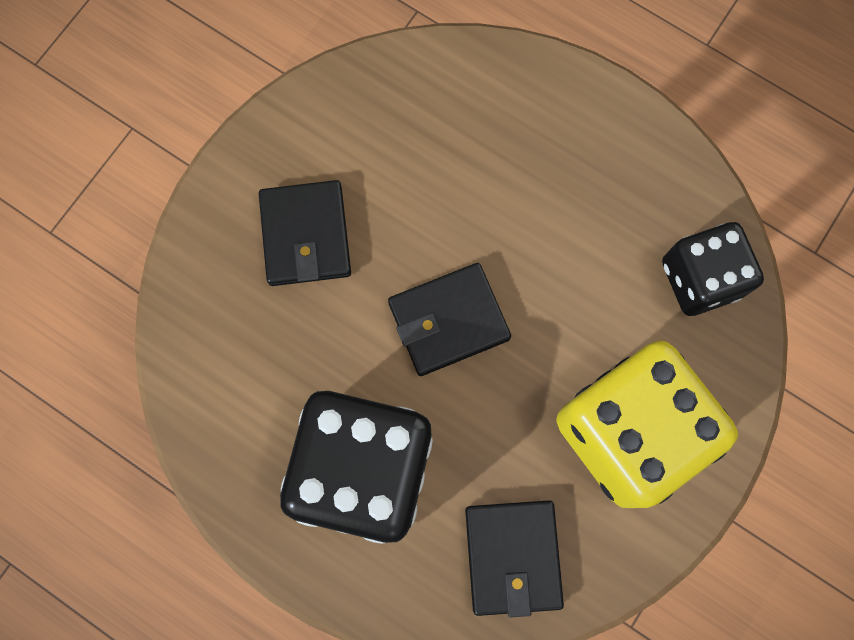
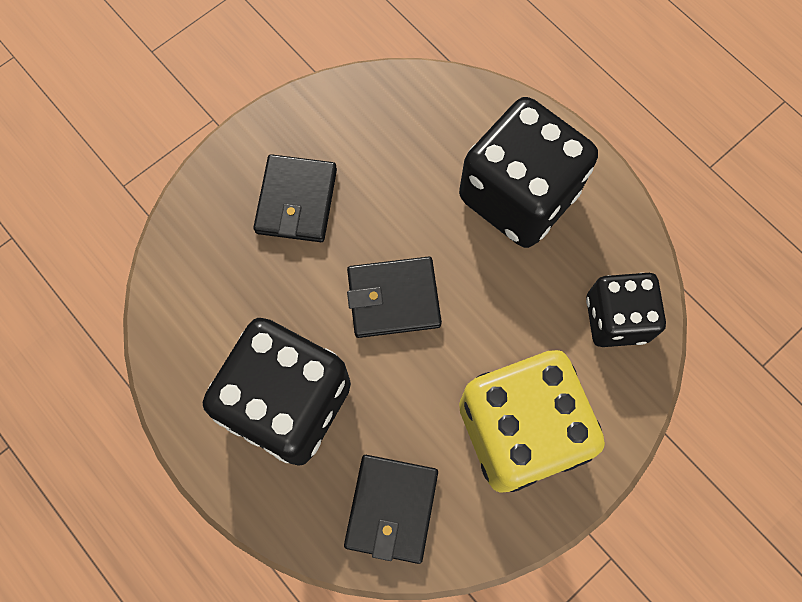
camera: 15 degrees right, 5 degrees down
none -> black dice [459,97,598,248]

